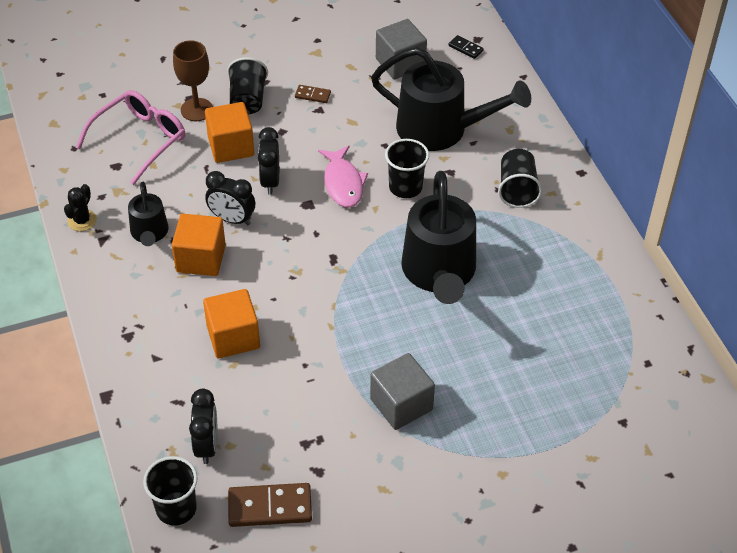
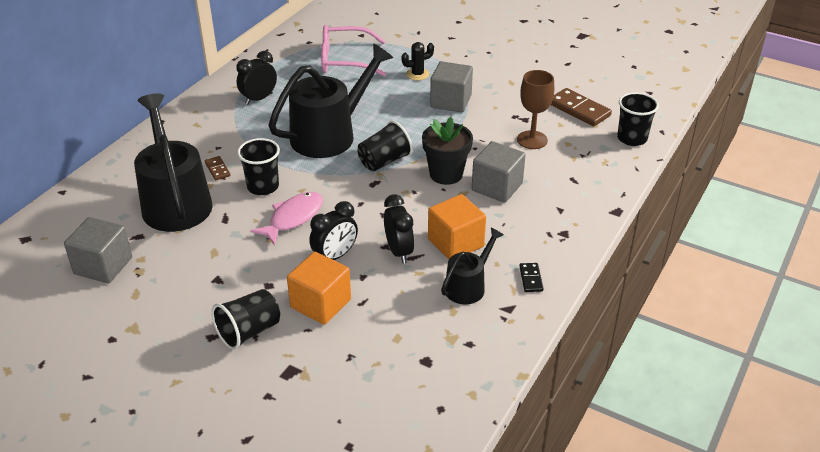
camera: 130 degrees left, 10 degrees down
black cactus [64,184,97,231] -> black cactus moved to [402,42,434,80]
pink glasses [76,90,185,185] -> pink glasses moved to [321,25,386,77]
brown goblet [173,40,213,121] -> brown goblet moved to [517,70,554,149]
black clock [189,389,218,464] -> black clock moved to [236,51,277,105]
orange cube [203,289,260,358] -> grey cube [472,141,526,203]
brown domino [295,85,331,103] -> brown domino moved to [205,156,230,180]
black domino [449,35,484,59] -> black domino moved to [519,263,544,292]
black cup [498,149,542,208] -> black cup moved to [357,121,413,171]
none -> black flower pot [422,117,473,185]

